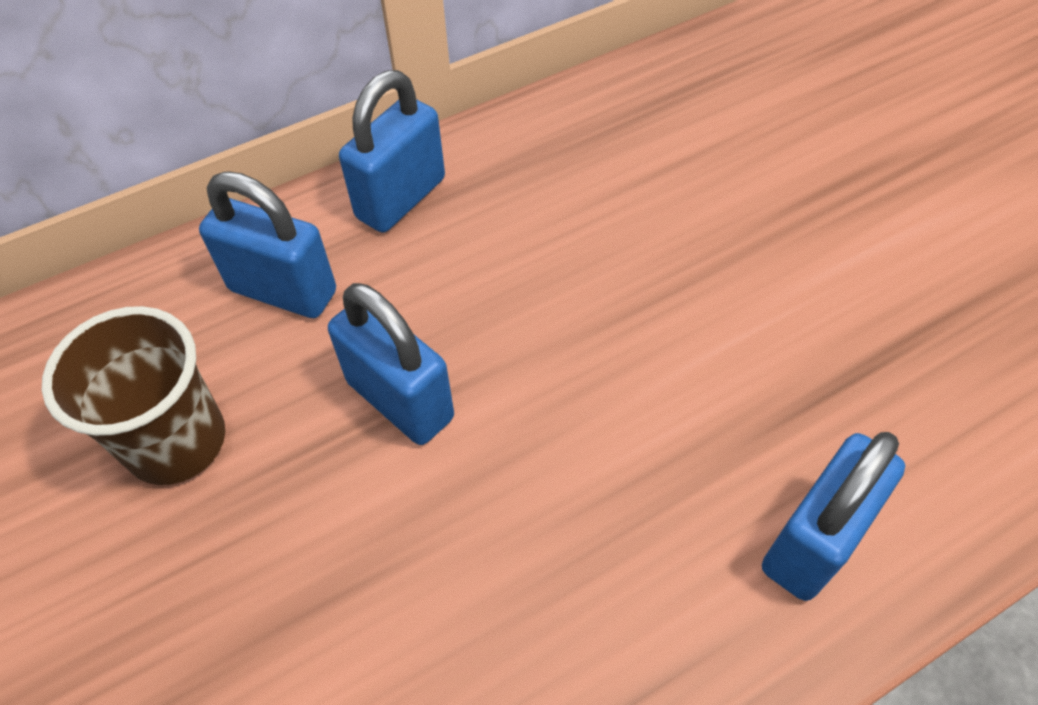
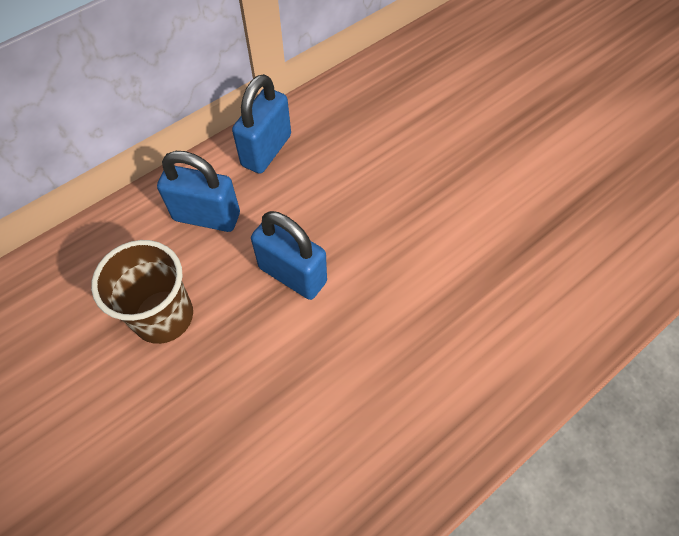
camera: 10 degrees left, 5 degrees up
blue padlock [762,432,905,601] -> none

